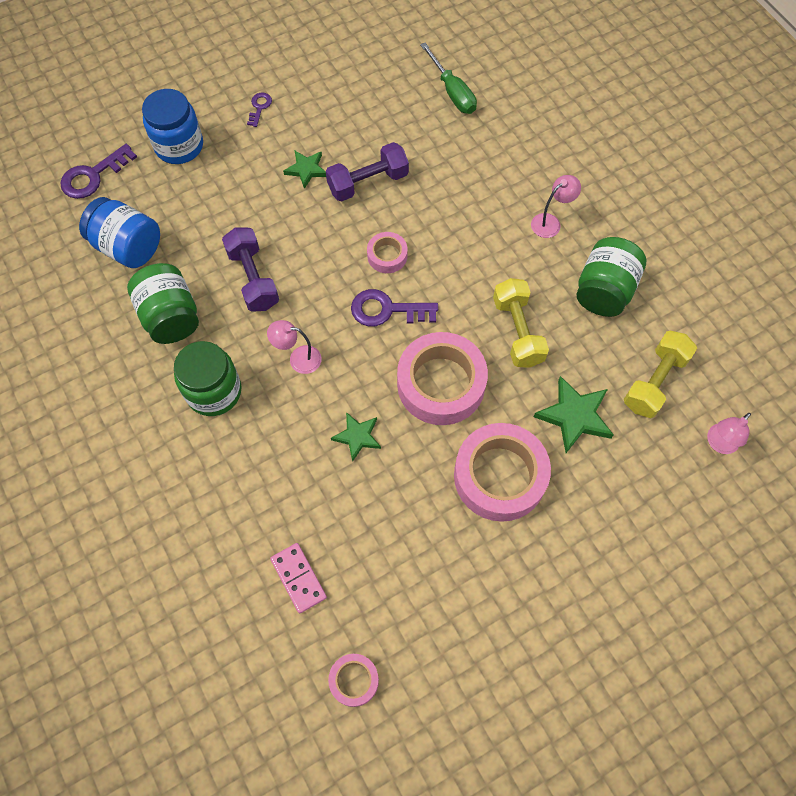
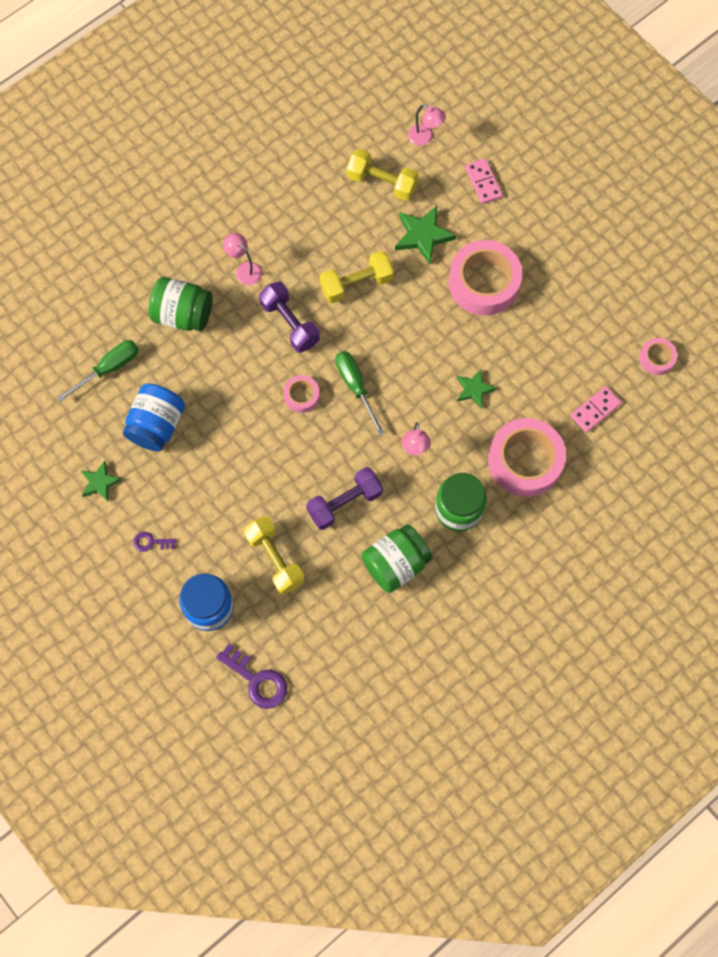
camera: 100 degrees left, 5 degrees up
blue jar [79,197,160,268] -> blue jar moved to [123,383,185,451]
green star [283,150,326,189] -> green star moved to [81,461,122,501]
purple dumbbell [326,142,409,202] -> purple dumbbell moved to [259,281,320,353]
purple key [351,289,438,326] -> green screwdriver [336,351,384,435]
pink tape [397,332,488,425] -> pink tape moved to [488,418,566,497]
green jar [577,237,647,317] -> green jar moved to [149,277,213,331]
none -> yellow dumbbell [244,516,305,595]
none -> pink domino [465,158,503,204]

